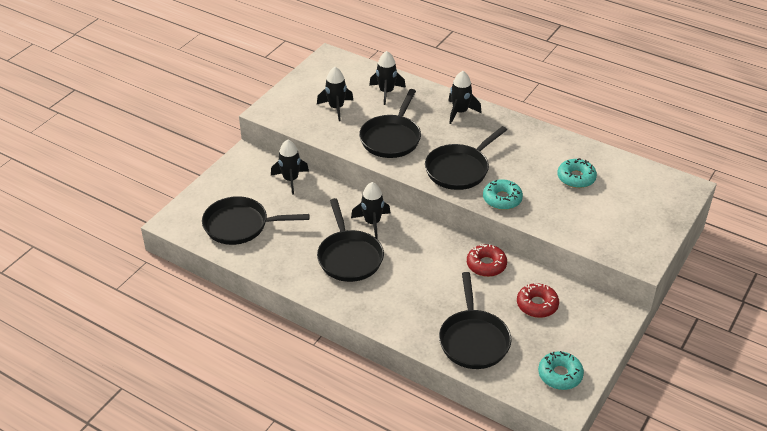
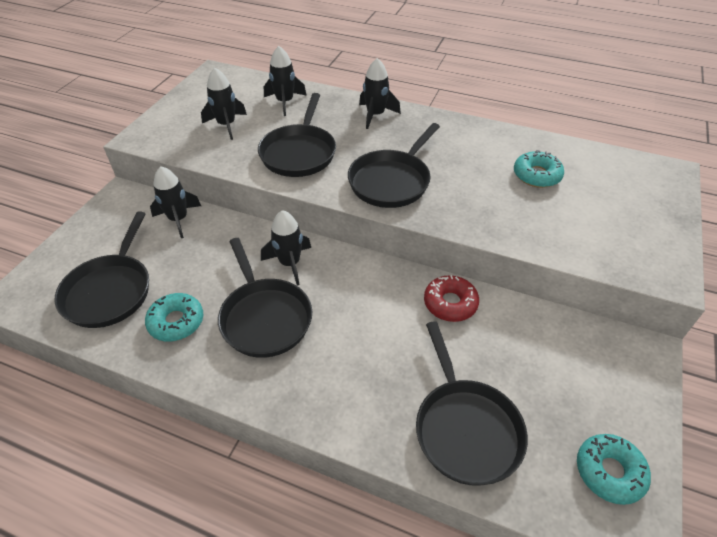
camera: 10 degrees left, 5 degrees up
black pan [202,196,310,245] -> black pan turned 75 degrees counterclockwise [54,211,149,328]
turquoise donut [483,179,523,210] -> turquoise donut moved to [145,293,203,342]
red donut [517,283,559,318] -> none

